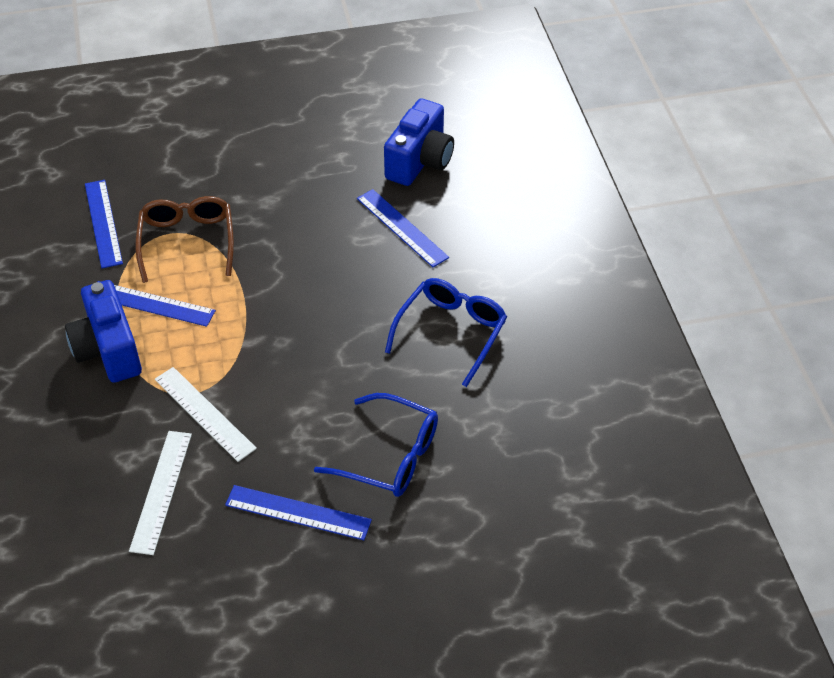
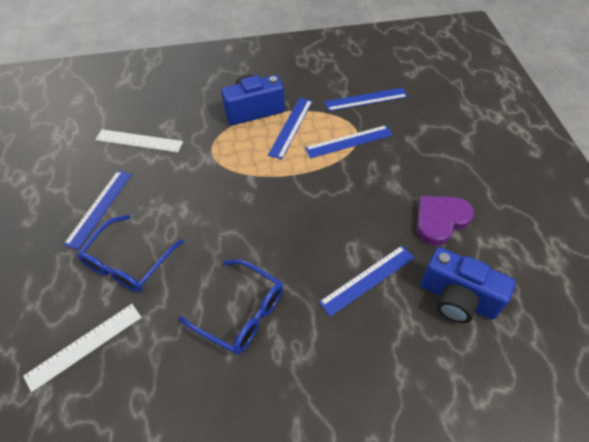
camera: 95 degrees right, 5 degrees up
brown glasses [135,196,234,283] -> blue ruler [305,125,393,158]
white ruler [155,367,257,462] -> white ruler moved to [23,304,142,392]
none -> purple heart [417,196,474,246]

